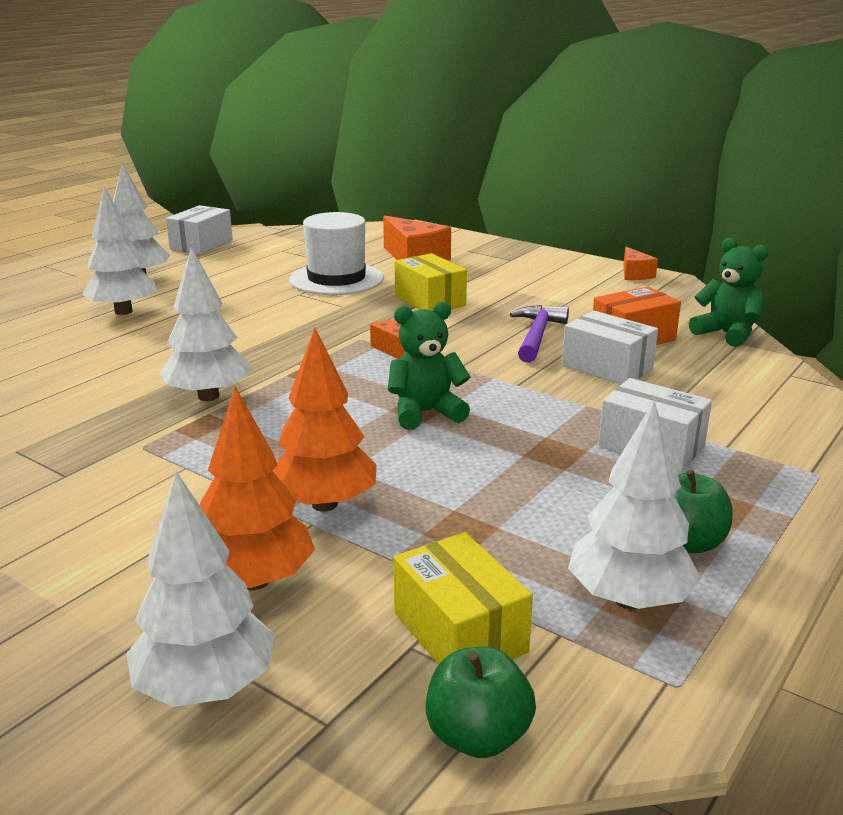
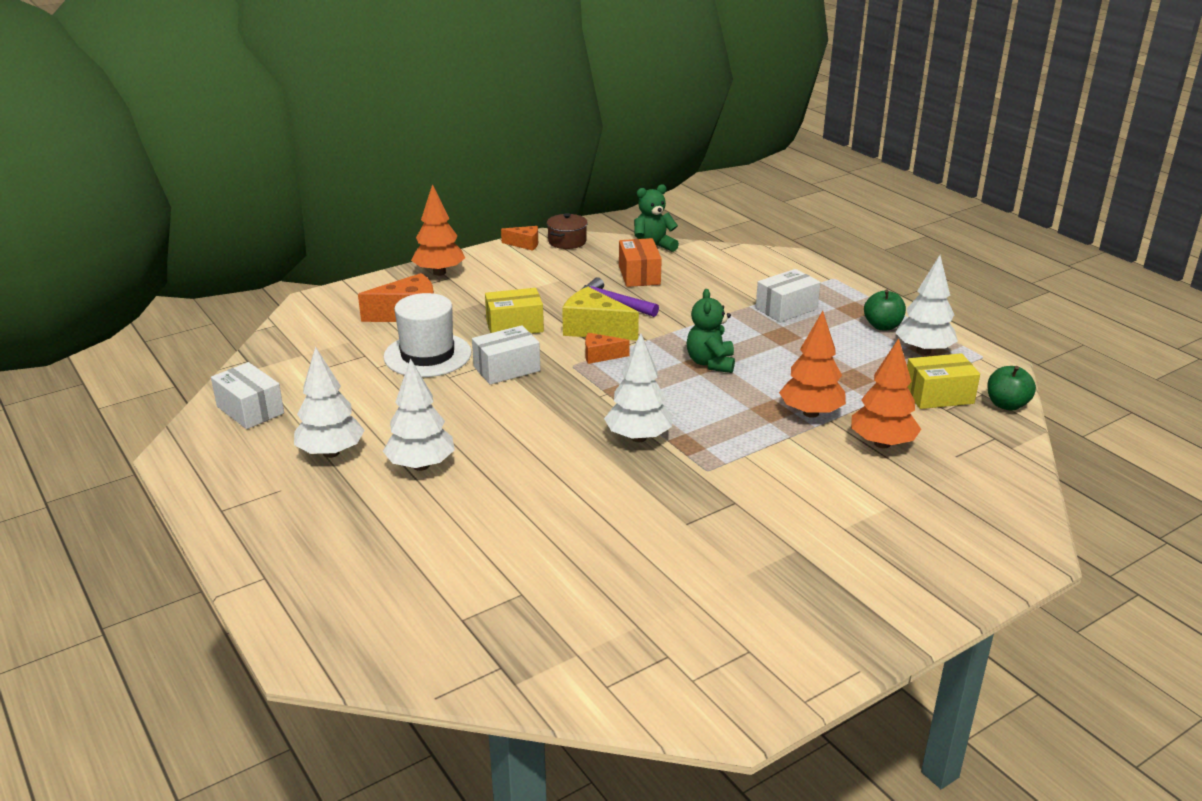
camera: 70 degrees left, 5 degrees up
white tree [126,471,275,707] -> none
white box [562,311,658,385] -> white box moved to [472,325,540,385]
none -> orange tree [411,184,465,276]
none -> brown pot [547,213,588,249]
none -> yellow cheese [562,287,639,340]

